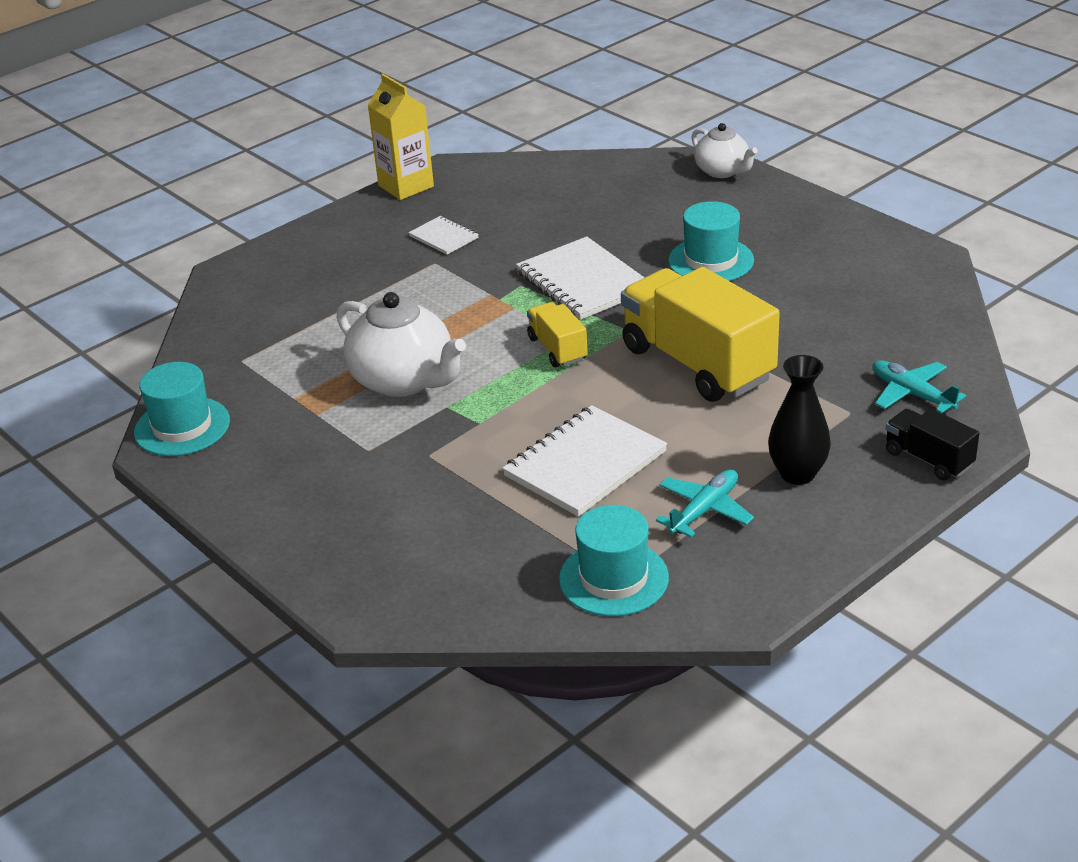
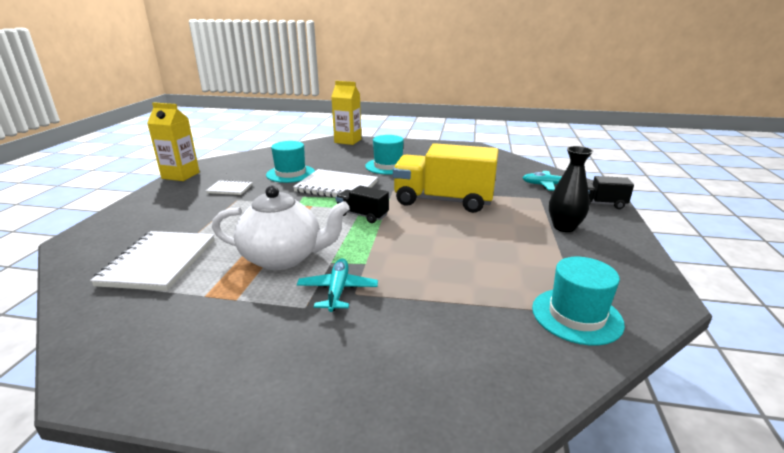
camera: 40 degrees left, 10 degrees down
turquoise hat [134,362,230,456] -> turquoise hat moved to [266,141,315,183]
white notebook [502,405,667,517] -> white notebook moved to [90,231,215,291]
yellow truck [527,302,588,367] -> black truck [336,186,389,223]
turquoise plane [656,469,754,537] -> turquoise plane moved to [297,258,378,312]
white teapot [691,123,758,178] -> yellow carton [331,81,361,145]

